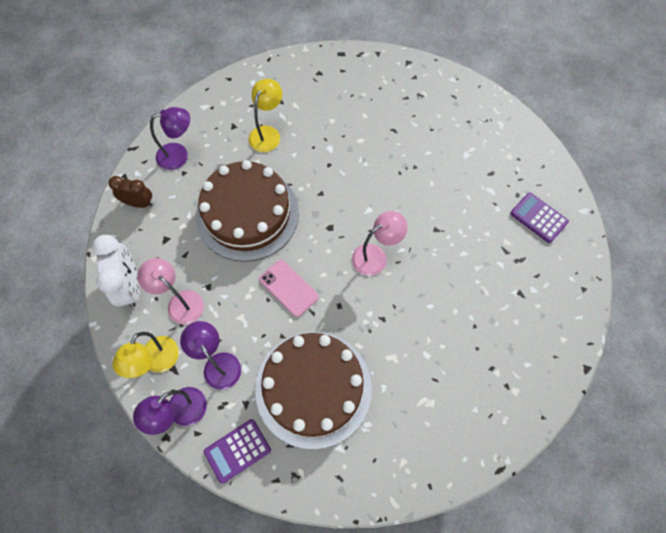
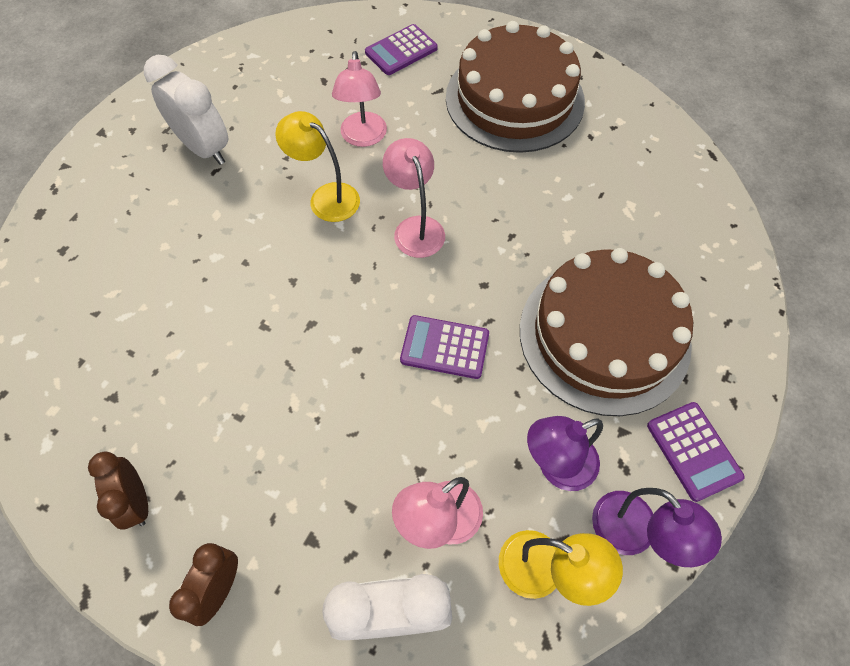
camera: 80 degrees left, 5 degrees down
purple lamp [150,107,190,170] -> brown clock [88,452,148,530]
brown cake [196,160,299,262] -> brown cake moved to [446,21,585,153]
yellow lamp [249,79,282,152] -> yellow lamp moved to [275,111,360,222]
pink phone [259,260,319,317] -> purple calculator [400,315,489,379]
none -> white clock [144,55,228,165]
none -> pink lamp [332,51,387,147]

